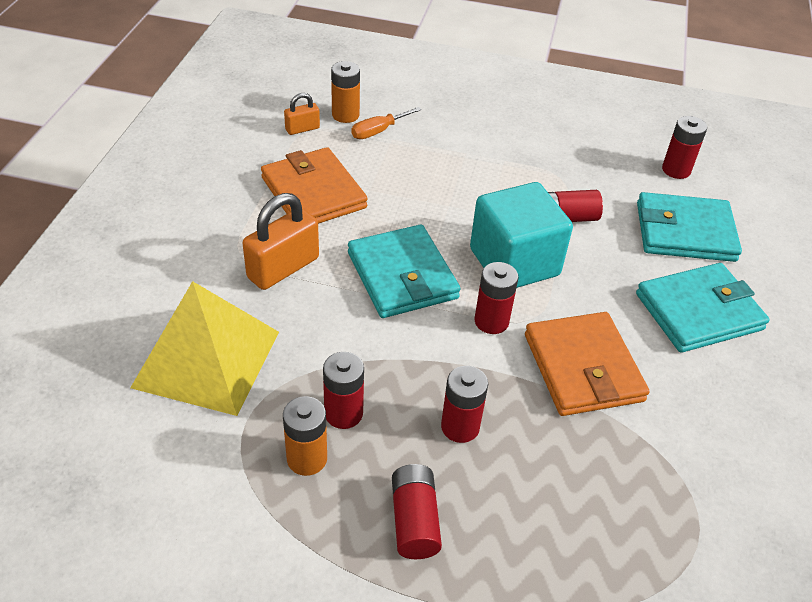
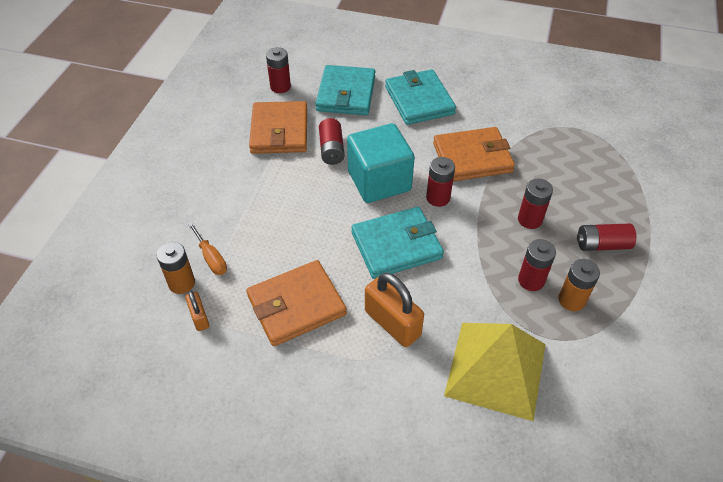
camera: 85 degrees left, 5 degrees up
none -> orange wallet [249,101,307,154]

